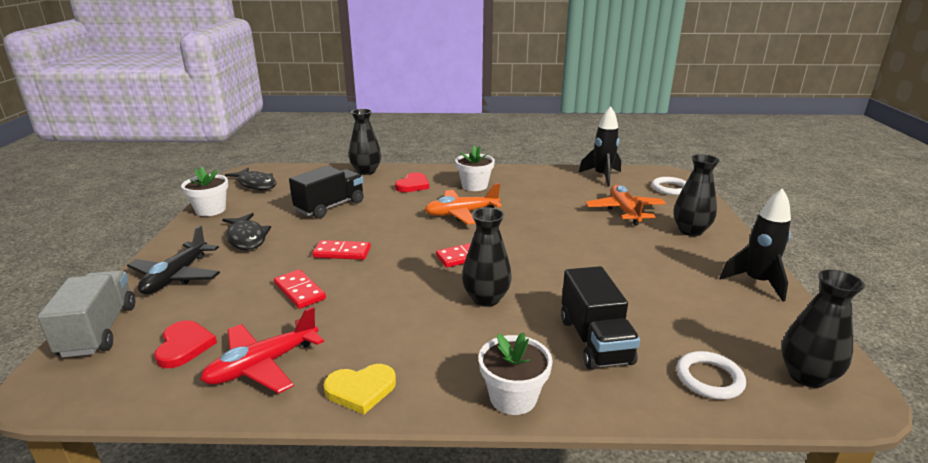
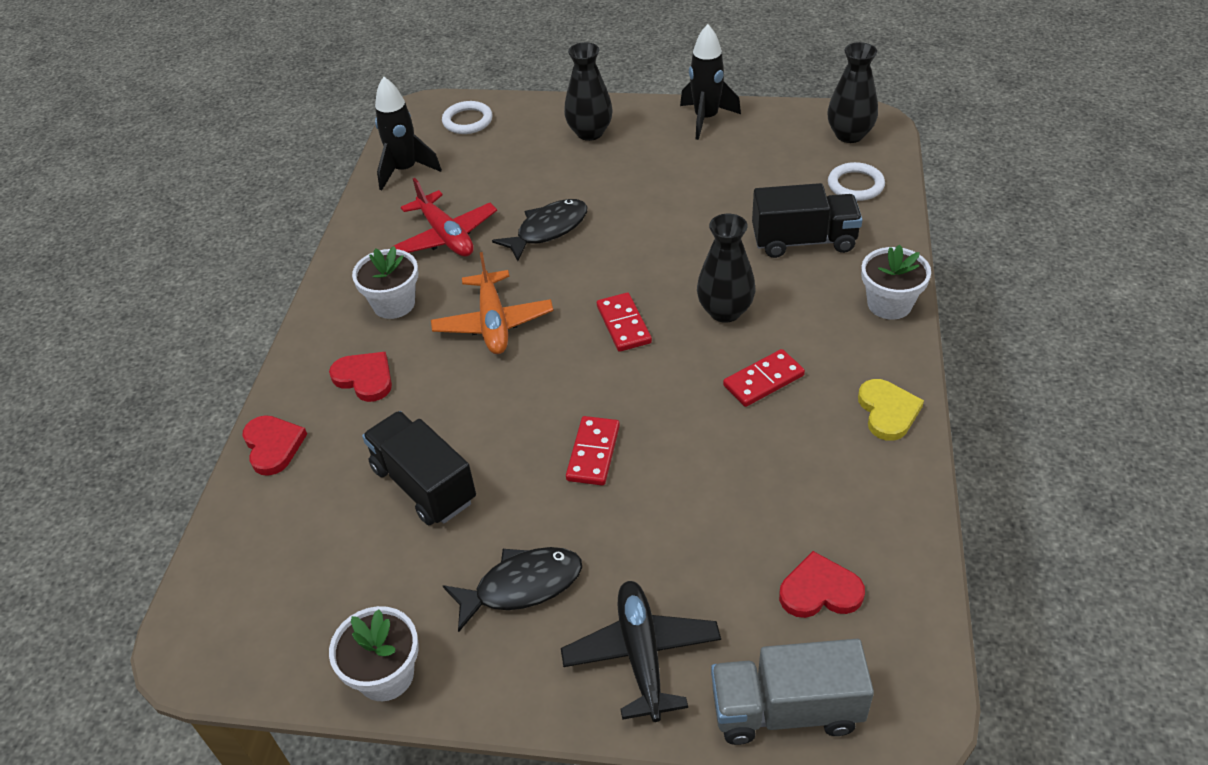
camera: 80 degrees left, 20 degrees up
black plane [127,225,220,294] -> black plane turned 120 degrees counterclockwise [561,581,721,722]
red plane [200,307,324,394] -> red plane moved to [392,178,497,257]
black fish [225,168,276,190] -> black fish moved to [492,199,587,261]
red domino [274,269,326,309] -> red domino moved to [723,349,805,407]
black vase [349,109,381,175] -> red heart [243,415,307,476]
orange plane [585,185,666,226] -> none

